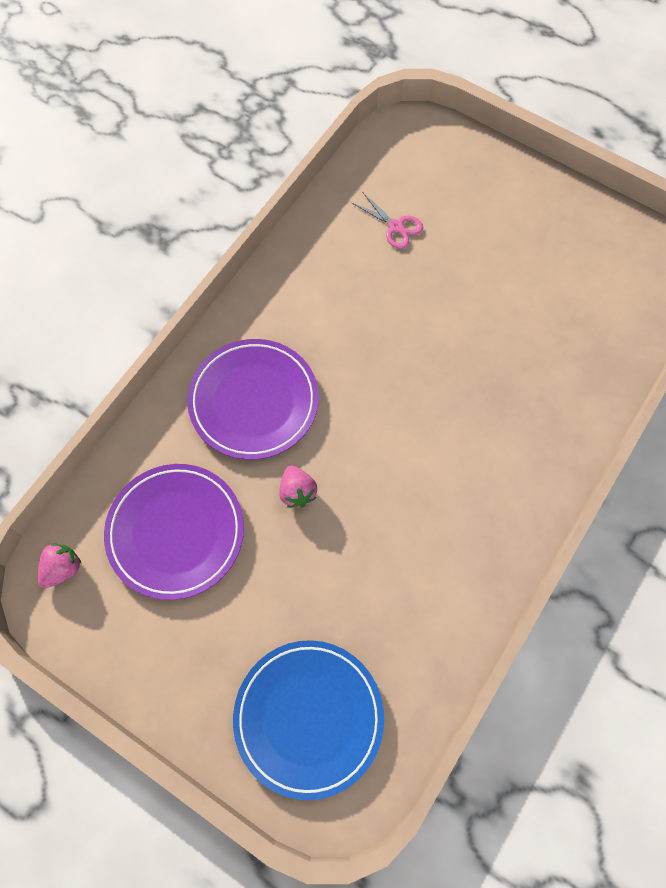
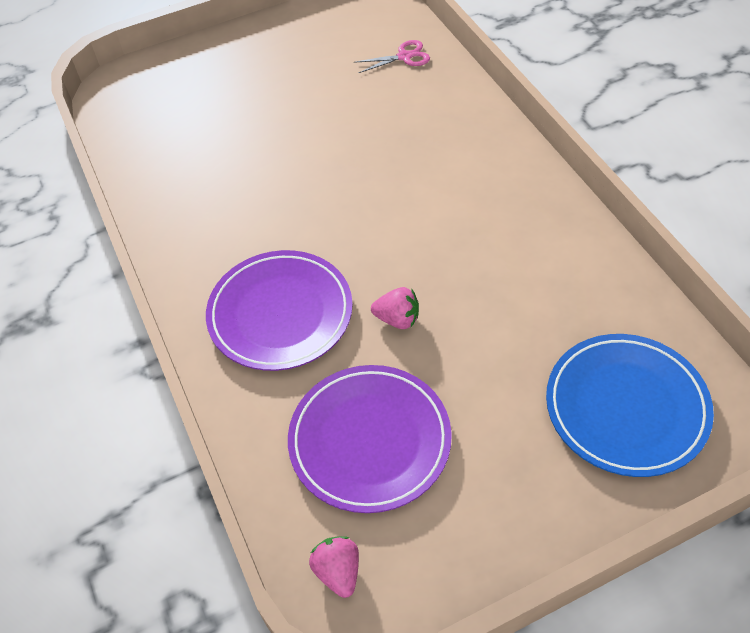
camera: 55 degrees left, 15 degrees down
pink scissors [351,193,423,249] -> pink scissors moved to [354,40,430,73]

